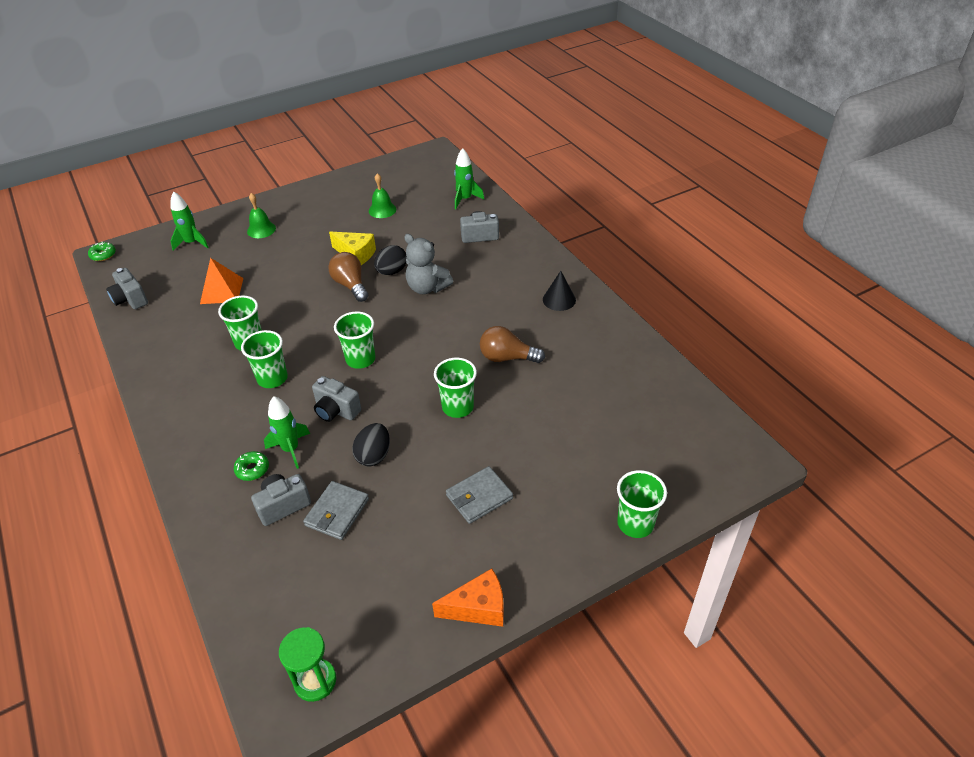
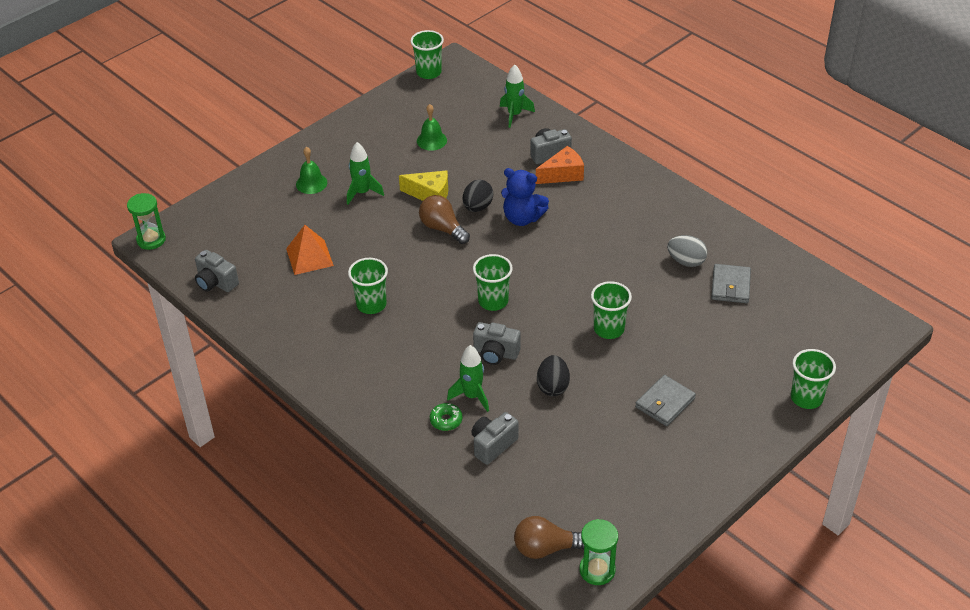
camera: 15 degrees left, 0 degrees up
green donut [88,242,116,261] -> green hourglass [127,193,166,250]
green rocket [171,191,209,251] -> green rocket moved to [347,142,384,205]
green cup [241,330,288,388] -> green cup moved to [410,30,444,79]
grey wallet [303,481,369,540] -> grey wallet moved to [711,264,751,303]
grey teddy bear [404,234,453,294] -> blue teddy bear [501,168,549,226]
orange cheese [432,568,504,627] -> orange cheese moved to [536,146,584,184]
brown light bulb [480,326,545,363] -> brown light bulb moved to [514,516,584,559]
black cone [543,271,576,311] -> none
none -> grey egg [667,235,707,267]

